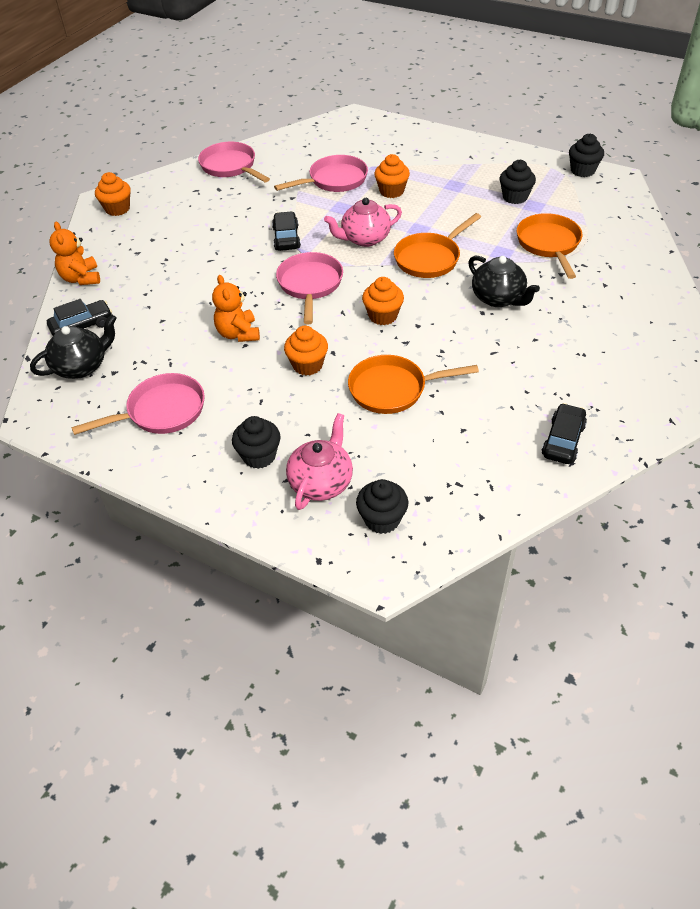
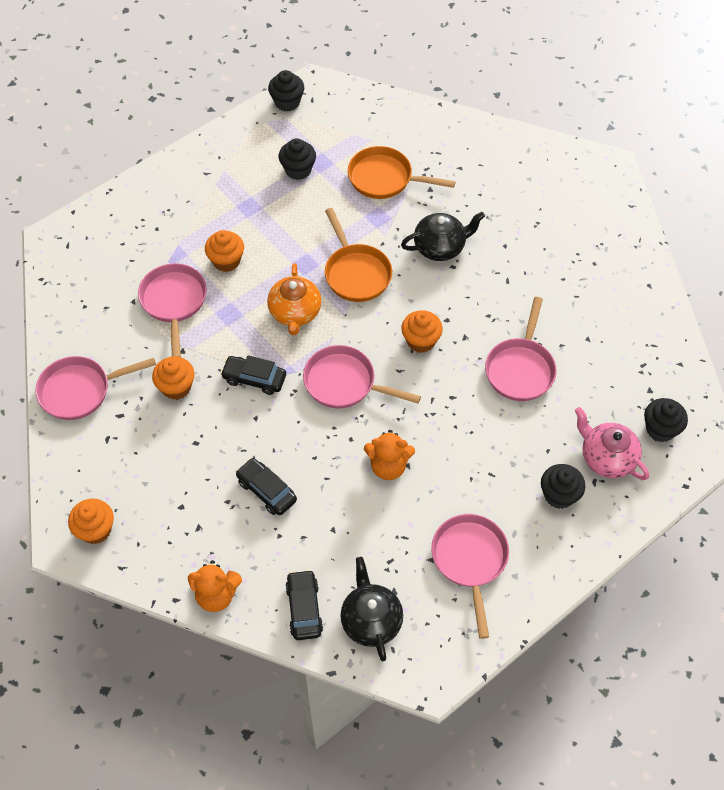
camera: 70 degrees left, 10 degrees up
orange cupcake [284,326,328,375] -> orange cupcake moved to [152,356,195,400]
pink teapot [324,198,402,247] -> orange teapot [267,263,321,335]
orange pan [348,355,479,414] -> pink pan [485,297,557,401]
black car [542,403,587,464] -> black car moved to [236,458,297,515]

